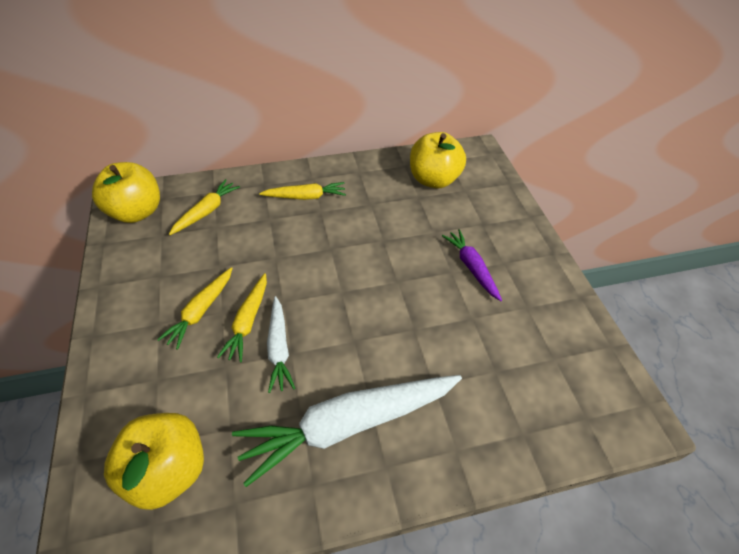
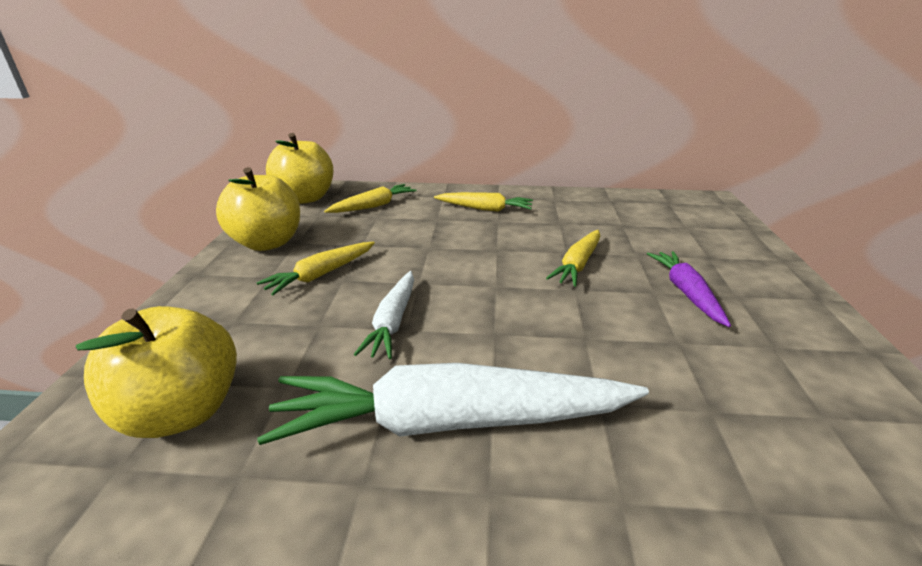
camera: 20 degrees right, 20 degrees down
yellow carrot [217,273,267,362] -> yellow carrot moved to [546,230,600,287]
yellow apple [410,132,466,188] -> yellow apple moved to [216,167,300,251]

